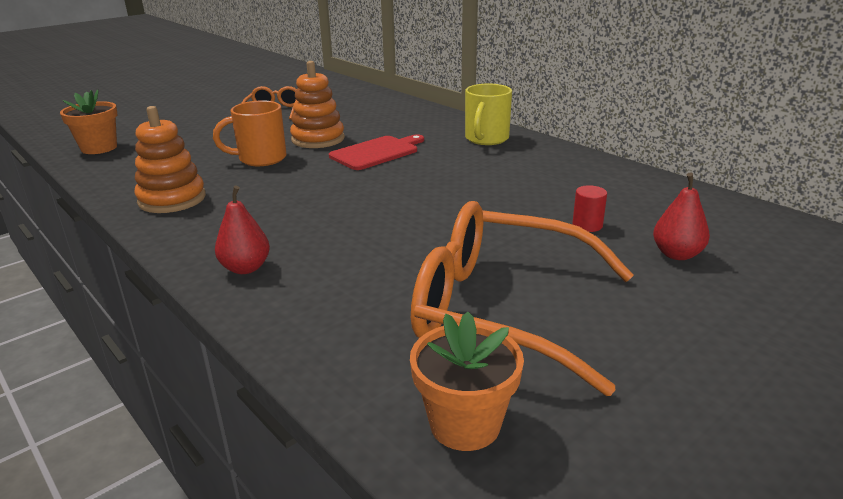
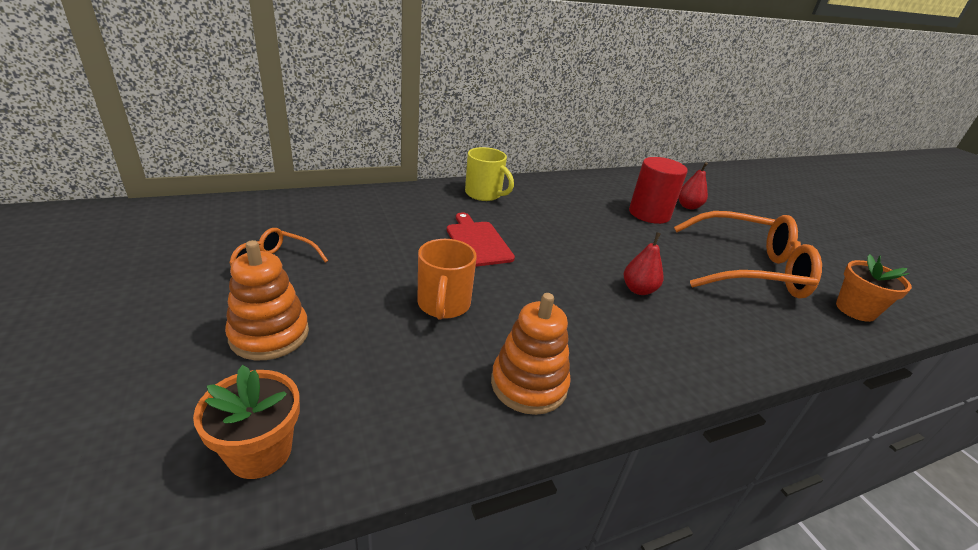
camera: 75 degrees left, 5 degrees up
red pear [215,185,270,274] -> red pear moved to [624,232,663,295]
orange stacking toy [290,61,345,148] -> orange stacking toy moved to [225,240,309,360]
orange glasses [411,201,634,396] -> orange glasses turned 120 degrees counterclockwise [674,211,822,299]
red cylinder [572,185,607,232] -> red cylinder [629,157,687,224], size x2.27

